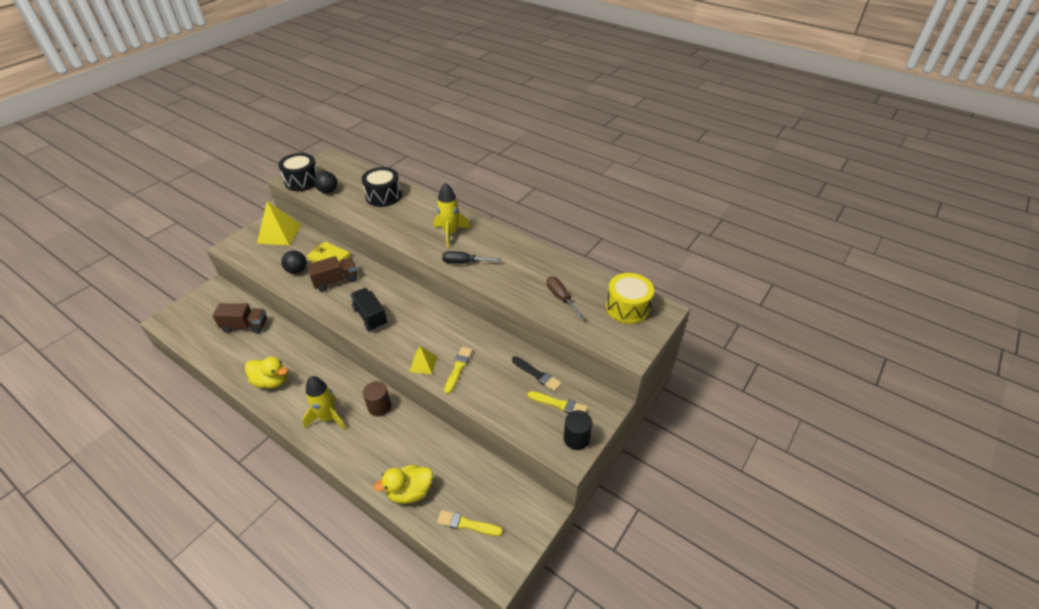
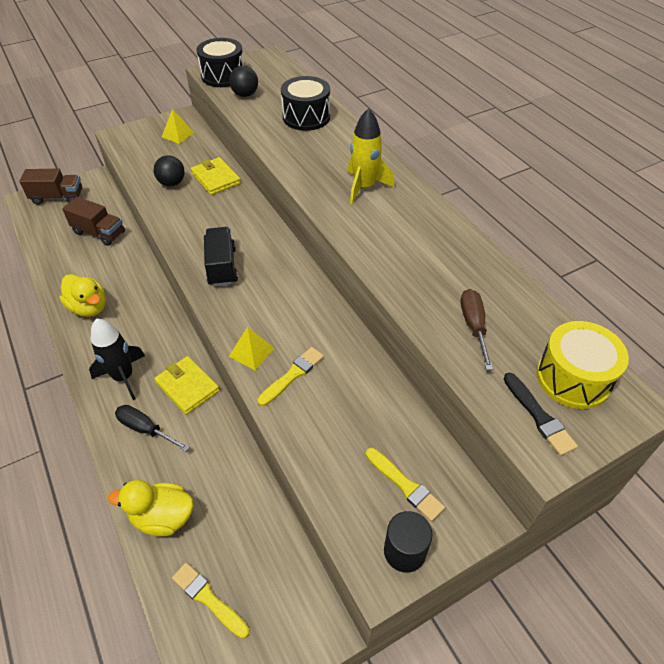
camera: 25 degrees right, 5 degrees up
yellow pyramid [257,201,301,246] -> yellow pyramid [162,109,194,144], size x0.56
yellow rocket [303,376,346,430] -> black rocket [89,318,145,400]
brown truck [306,256,358,292] -> brown truck moved to [19,168,82,205]
brown cylinder [363,381,391,416] -> yellow wallet [154,356,220,415]
black screwdriver [442,251,501,264] -> black screwdriver moved to [115,405,190,451]
black brush [512,356,562,392] -> black brush moved to [504,373,578,456]

